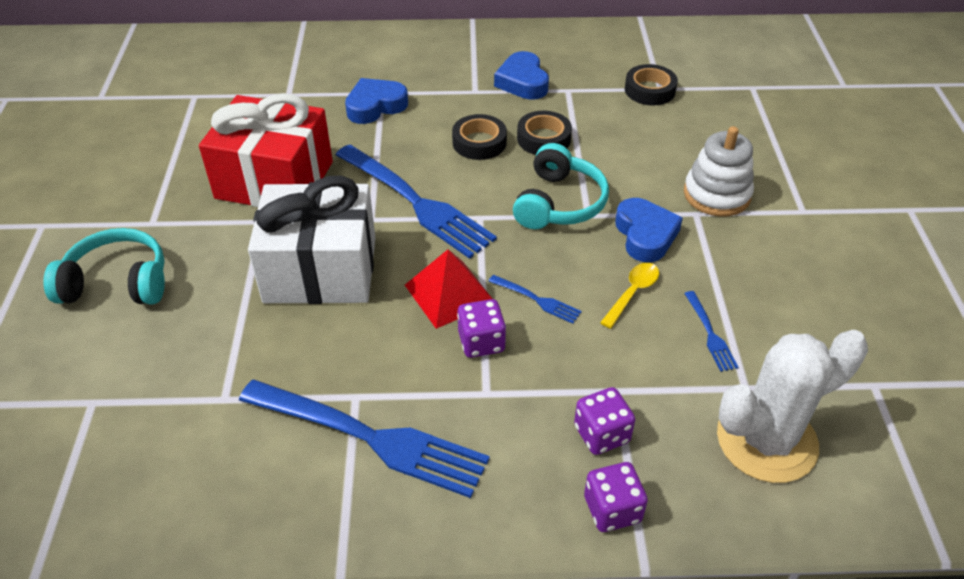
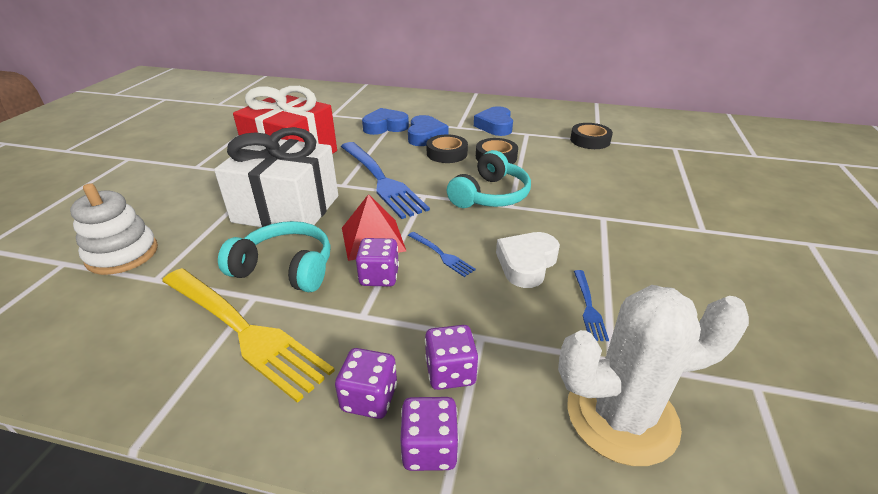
camera: 15 degrees right, 10 degrees down
turquoise headphones [43,228,165,304] -> turquoise headphones moved to [218,221,330,292]
blue fork [239,380,490,498] -> yellow fork [162,268,335,403]
yellow spoon [600,263,659,329] -> white heart [496,232,560,288]
blue heart [615,198,683,262] -> blue heart moved to [408,115,448,146]
white stacking toy [684,126,754,217] -> white stacking toy moved to [70,183,158,275]
none -> purple dice [335,348,397,419]

